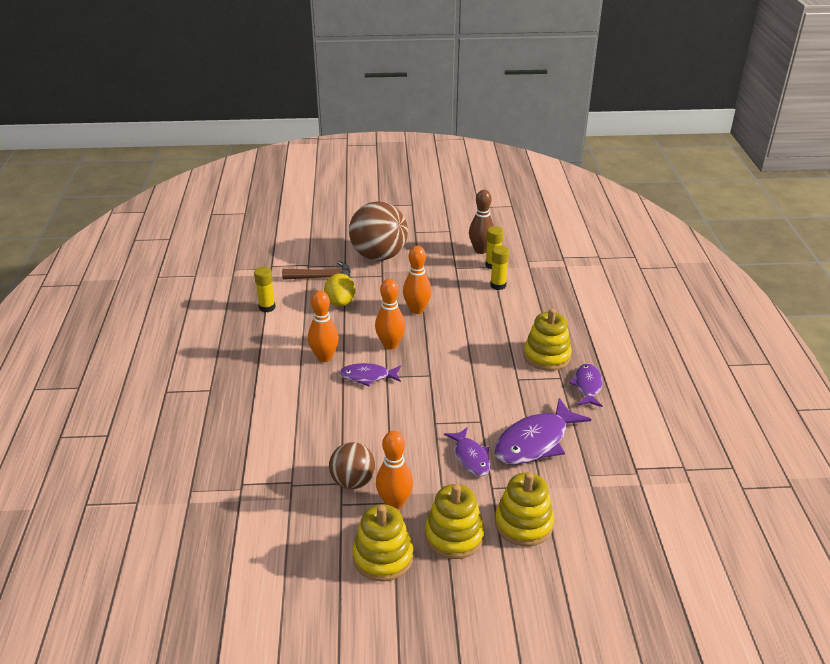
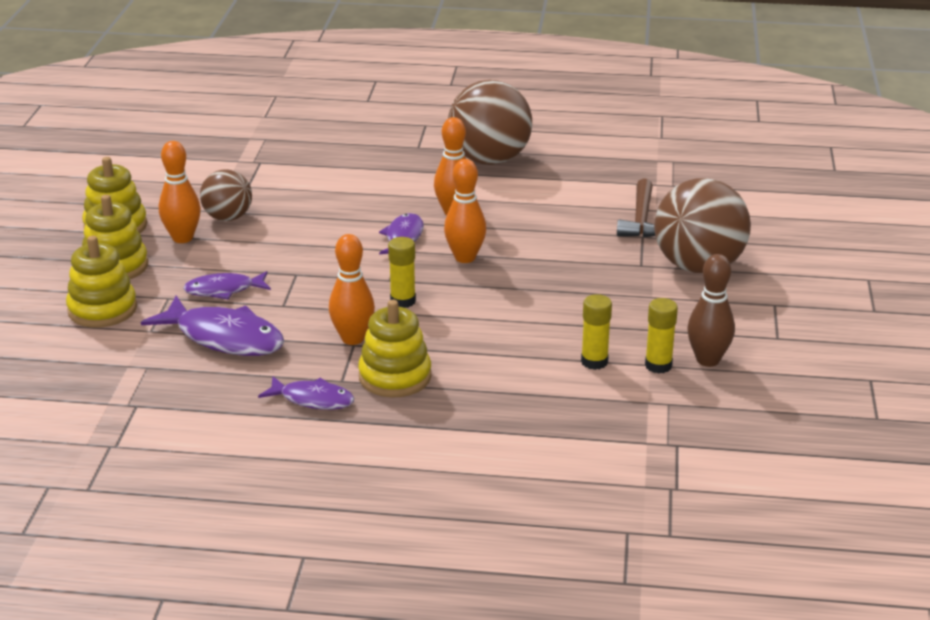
camera: 100 degrees right, 5 degrees down
yellow glue stick [254,267,276,312] -> yellow glue stick moved to [388,237,416,308]
yellow lemon [324,273,355,307] -> none
orange bowling pin [403,246,432,314] -> orange bowling pin moved to [329,234,375,345]
purple fish [494,398,591,465] -> purple fish turned 150 degrees clockwise [141,296,285,356]
none -> brown ball [448,80,532,165]

